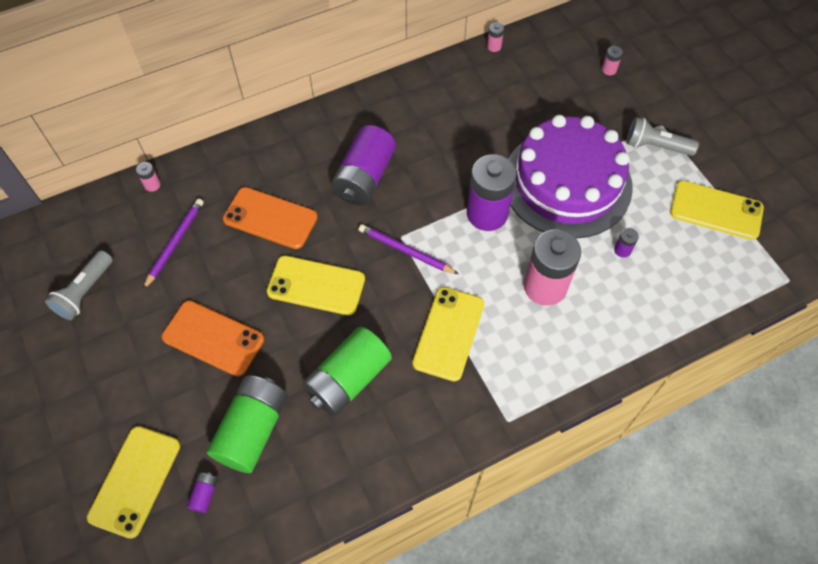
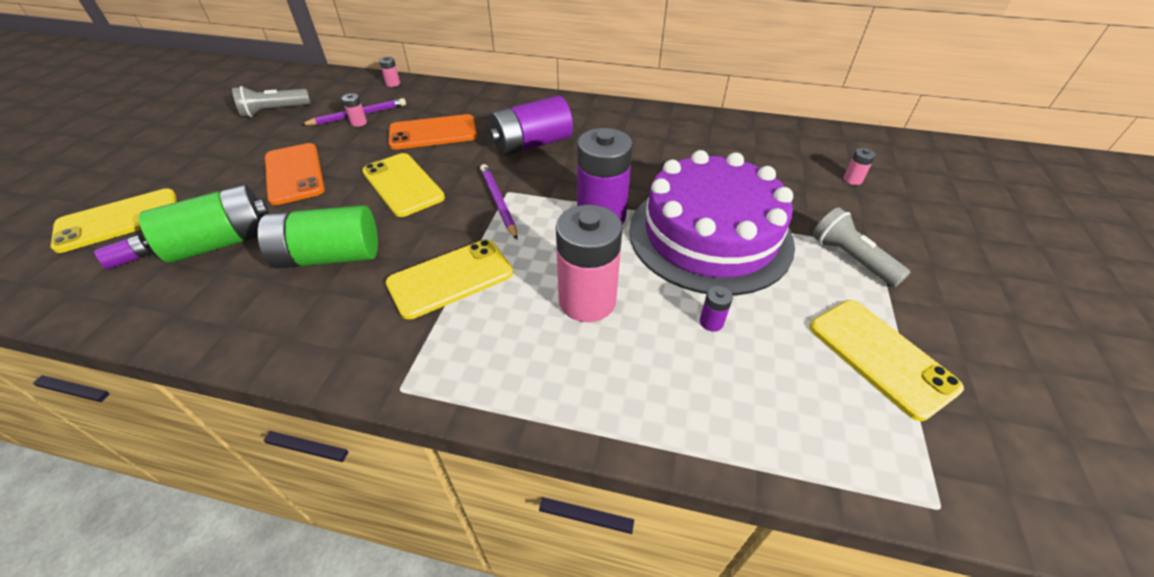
camera: 40 degrees right, 15 degrees down
orange phone [223,187,318,249] -> orange phone turned 75 degrees counterclockwise [389,114,477,150]
pink battery [487,22,504,52] -> pink battery moved to [342,93,367,127]

